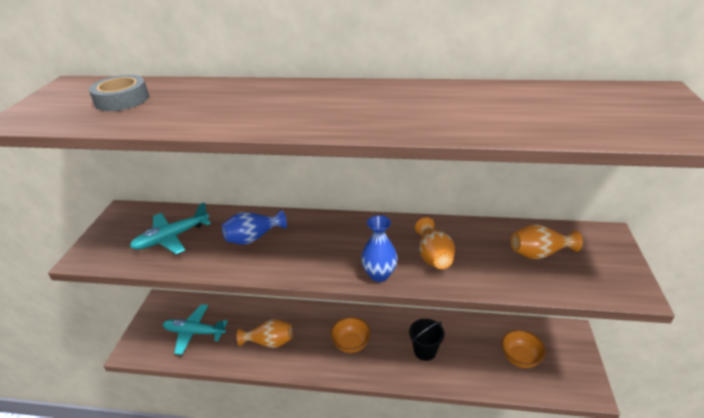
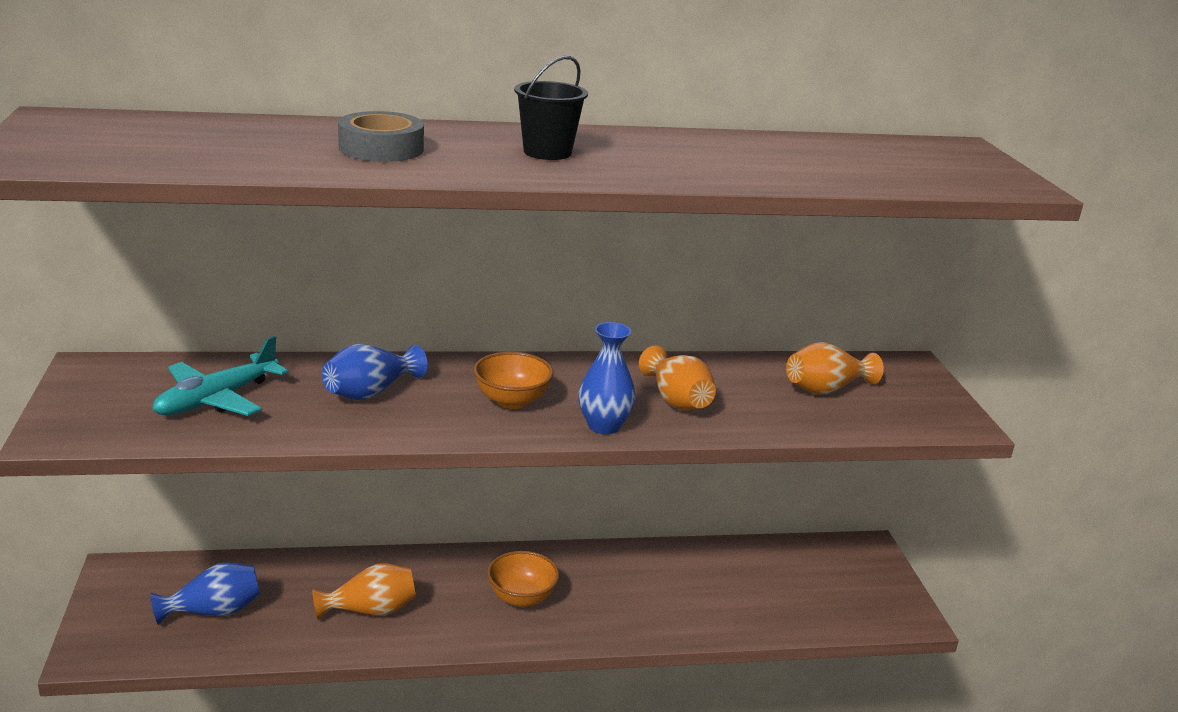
camera: 20 degrees left, 10 degrees down
grey tape [89,75,149,111] -> grey tape moved to [338,111,424,162]
turquoise plane [163,304,228,355] -> blue vase [150,562,260,625]
black bucket [409,319,444,361] -> black bucket moved to [514,56,588,160]
orange bowl [501,330,546,368] -> orange bowl moved to [473,352,553,409]

